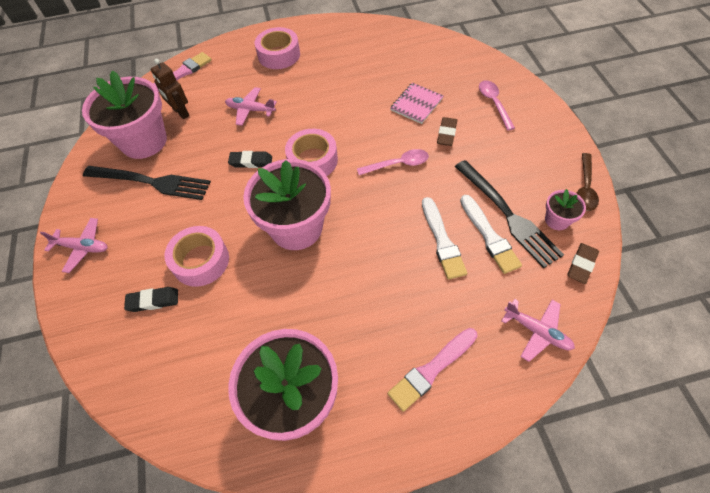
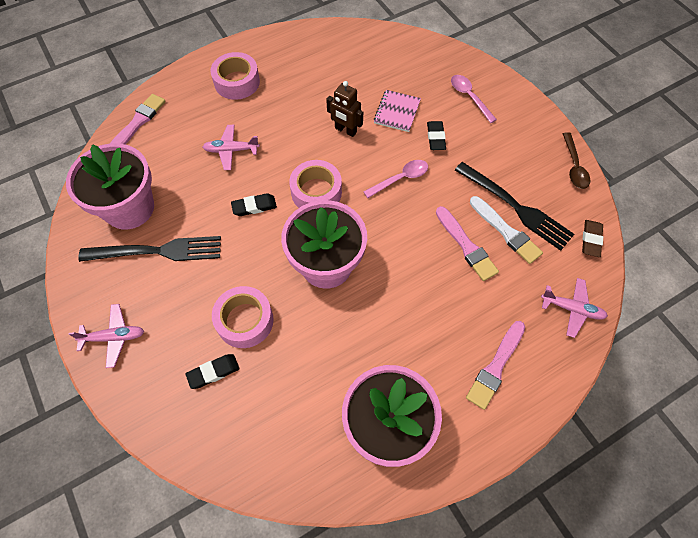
camera: 20 degrees left, 5 degrees up
brown robot [151,59,189,119] -> brown robot moved to [326,81,363,137]
white brush [422,197,467,280] -> pink brush [436,206,499,281]
brown eraser [437,117,457,146] -> black eraser [427,121,446,150]
pink flower pot [545,189,586,230] -> none

